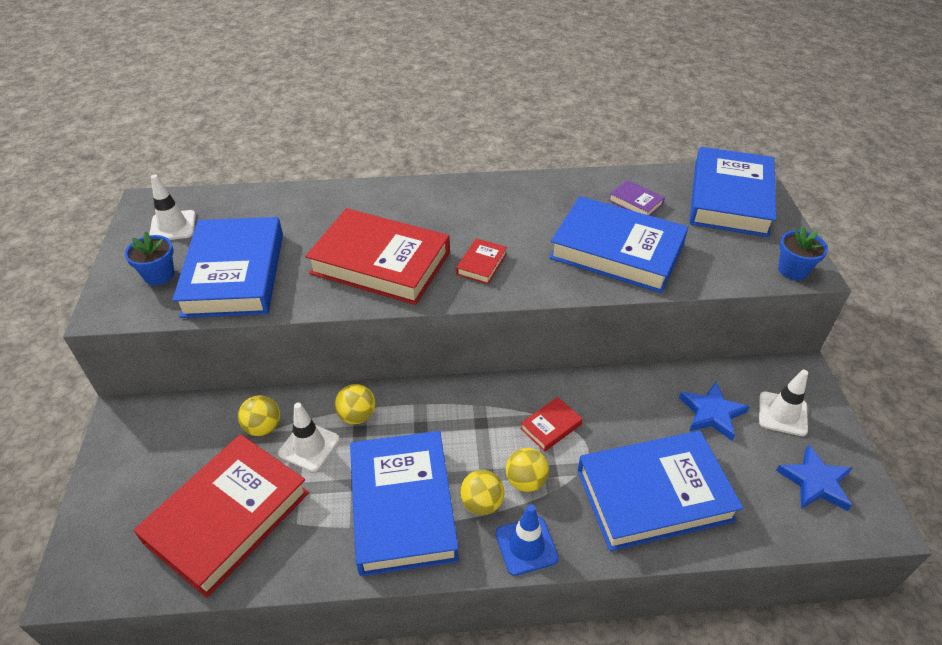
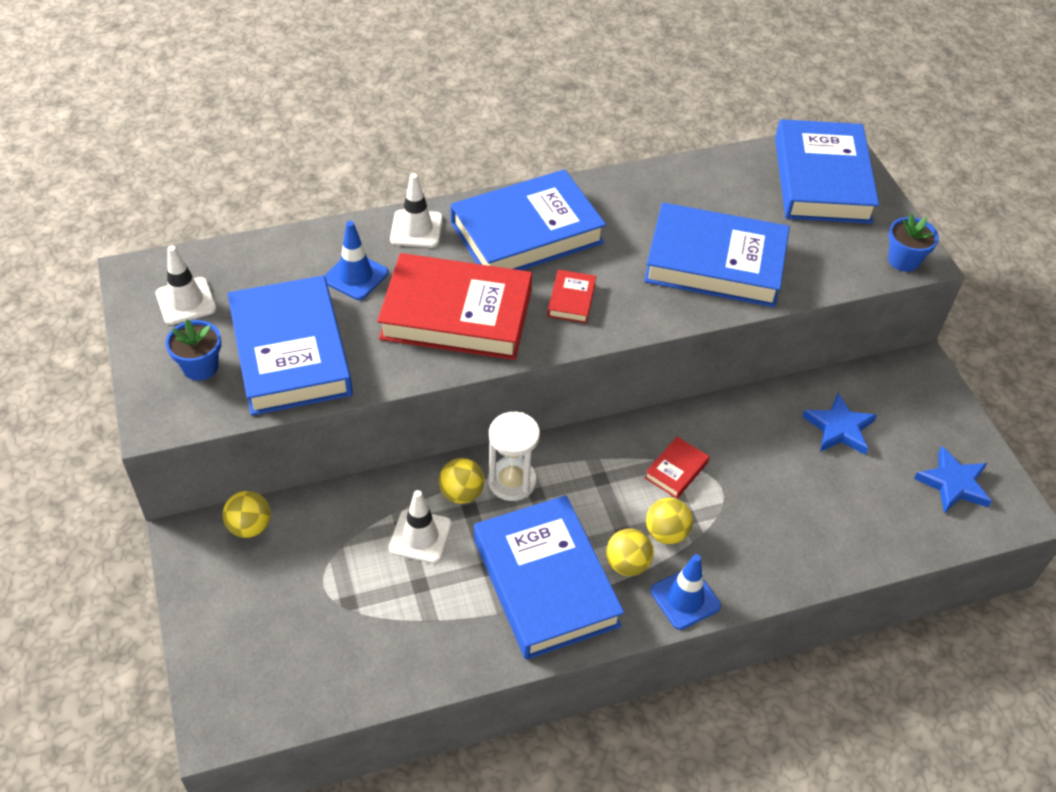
camera: 15 degrees left, 5 degrees up
red book [134,434,309,598] -> none
yellow ball [238,395,280,436] -> yellow ball moved to [223,491,271,538]
blue book [577,431,743,551] -> blue book moved to [451,169,606,270]
purple book [609,180,665,216] -> none
white traffic cone [759,370,808,436] -> white traffic cone moved to [390,173,443,248]
none -> blue traffic cone [324,221,389,300]
none -> white hourglass [488,412,540,501]

